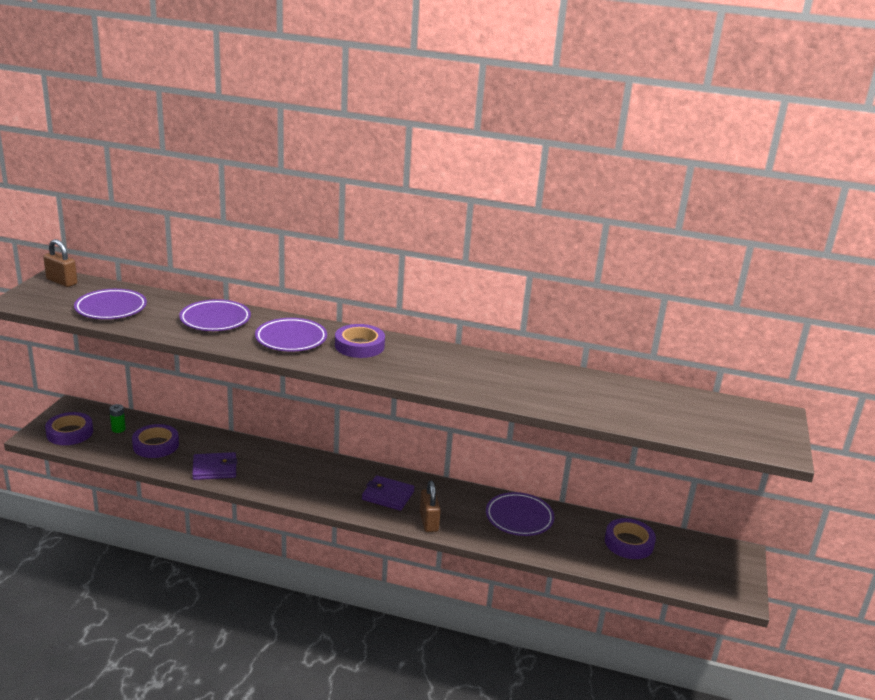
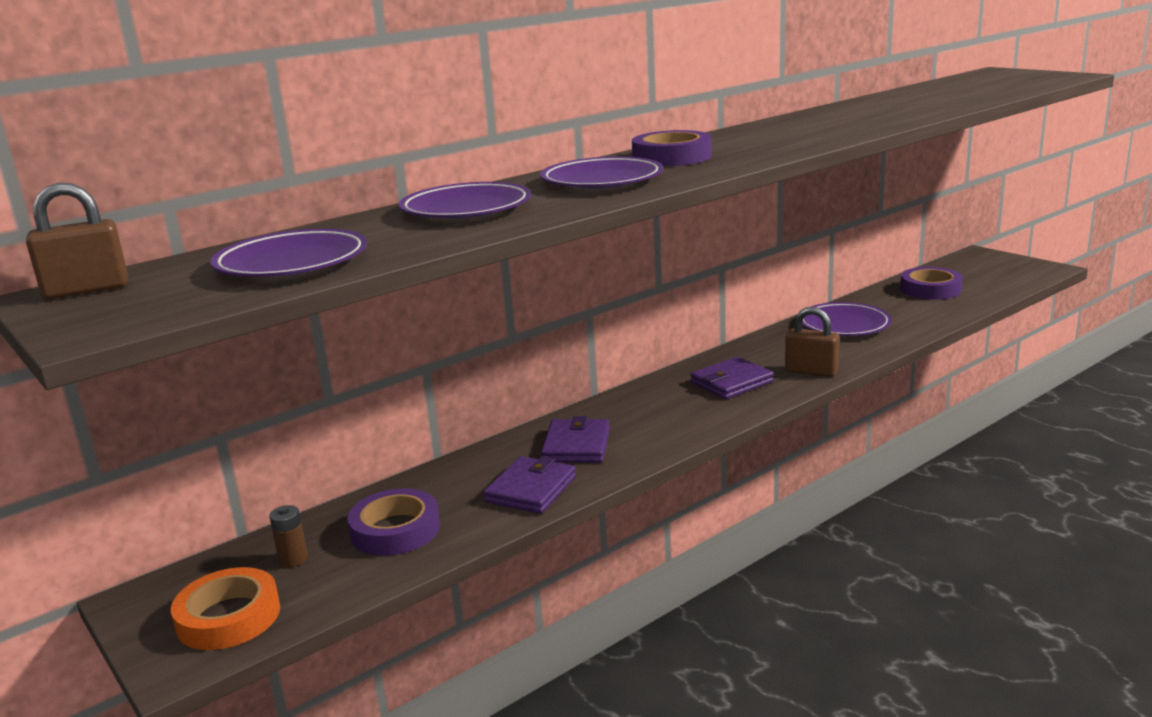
camera: 50 degrees left, 5 degrees down
purple tape [45,412,93,445] -> orange tape [171,567,280,650]
green battery [109,404,126,433] -> brown battery [269,505,308,567]
none -> purple wallet [541,416,610,463]

